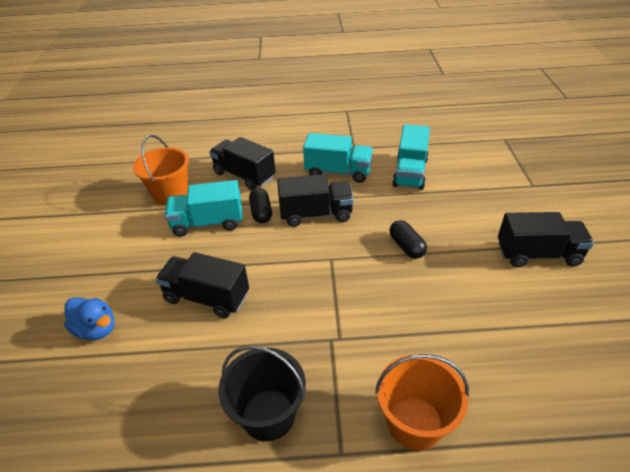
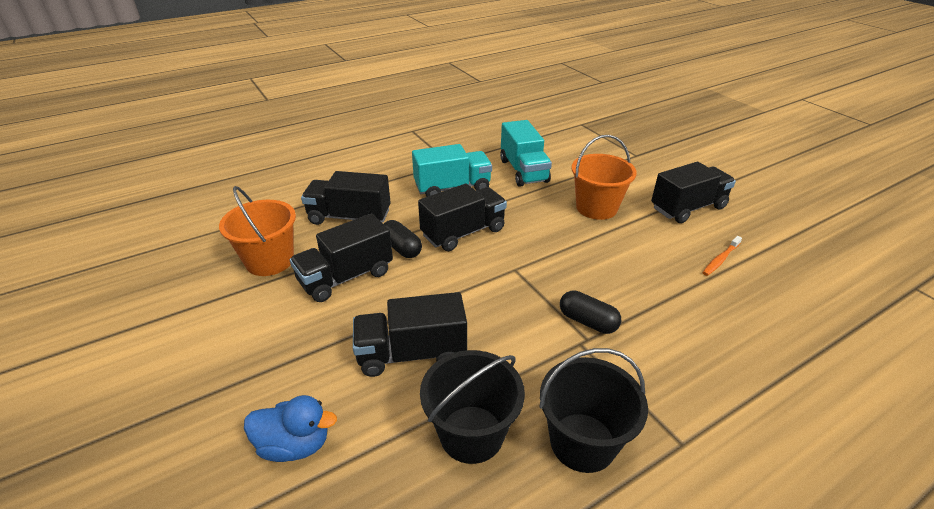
camera: 30 degrees left, 5 degrees down
turquoise truck [165,180,242,237] -> black truck [289,214,393,302]
orange bucket [375,354,469,451] -> orange bucket moved to [571,135,637,220]
black capsule [389,220,427,259] -> black capsule moved to [560,290,621,334]
none -> black bucket [420,350,525,464]
none -> orange toothbrush [703,236,742,276]

